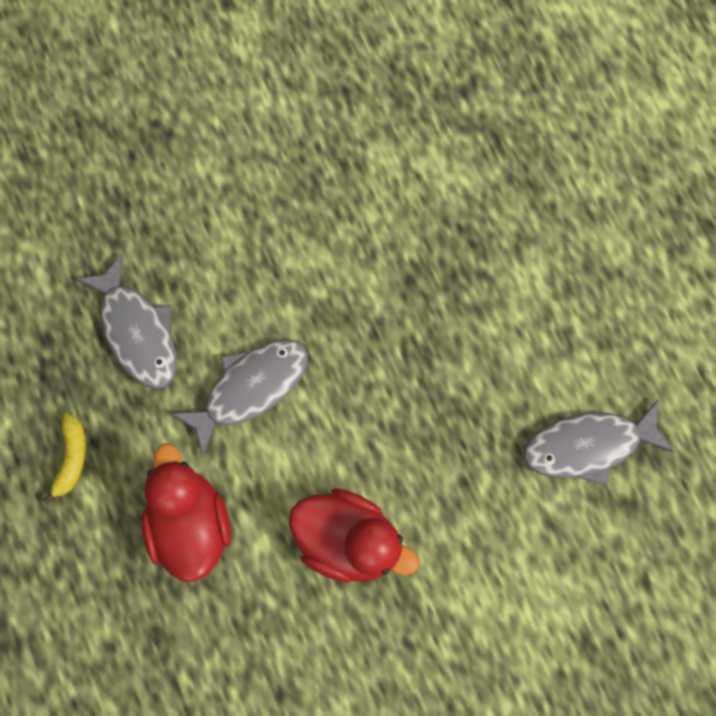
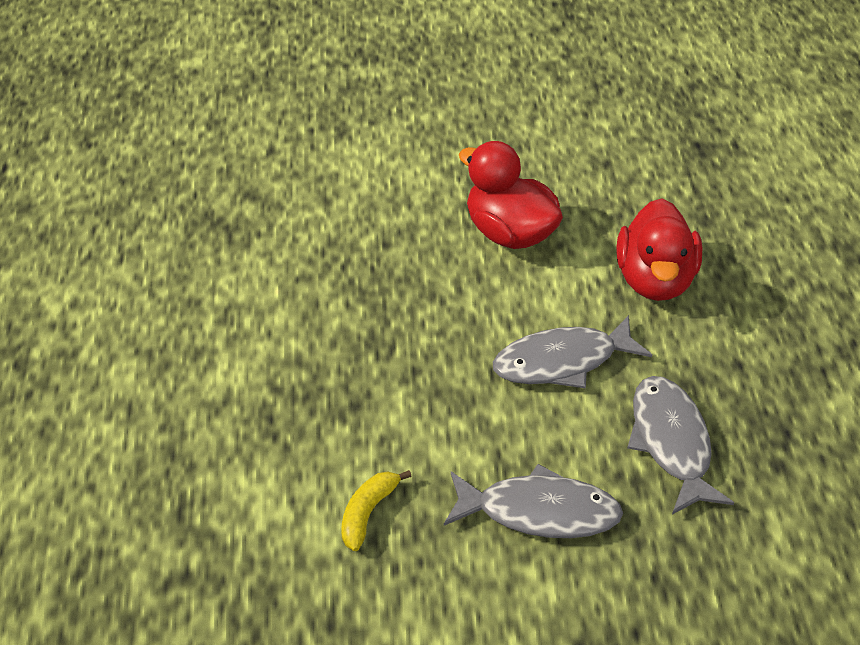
camera: 160 degrees left, 30 degrees down
yellow banana [43,413,86,504] -> yellow banana moved to [341,470,412,551]
grey fish [523,400,674,486] -> grey fish moved to [444,464,623,538]

